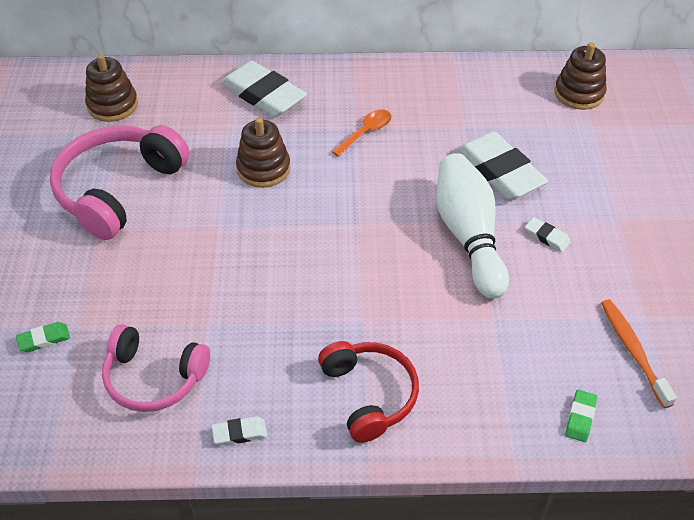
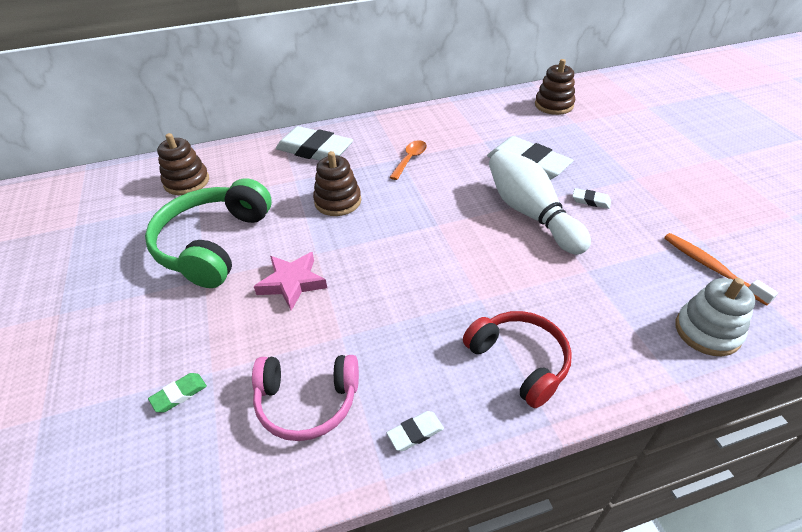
camera: 15 degrees left, 5 degrees down
pink headphones [50,125,189,240] -> green headphones [145,178,272,288]
green eraser [565,390,597,442] -> white stacking toy [675,278,755,356]
none -> pink star [254,252,327,311]

